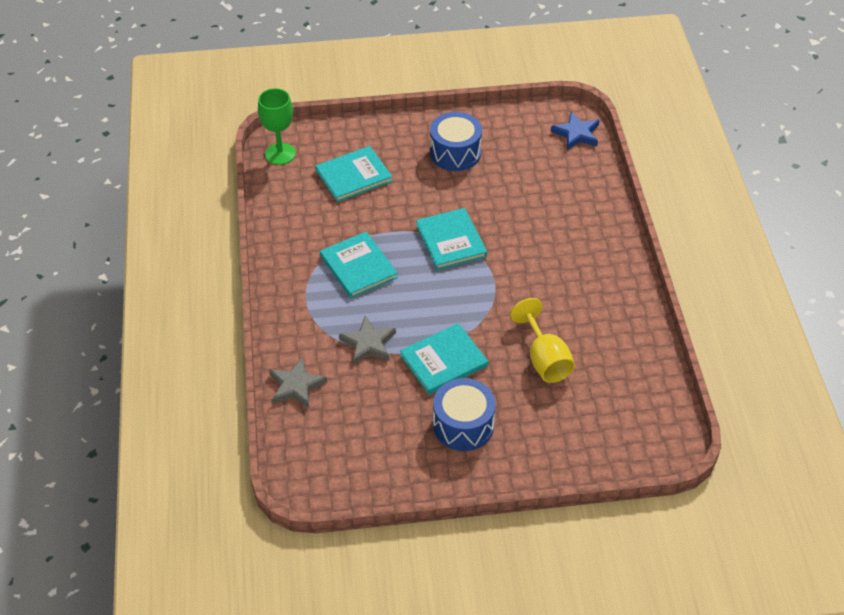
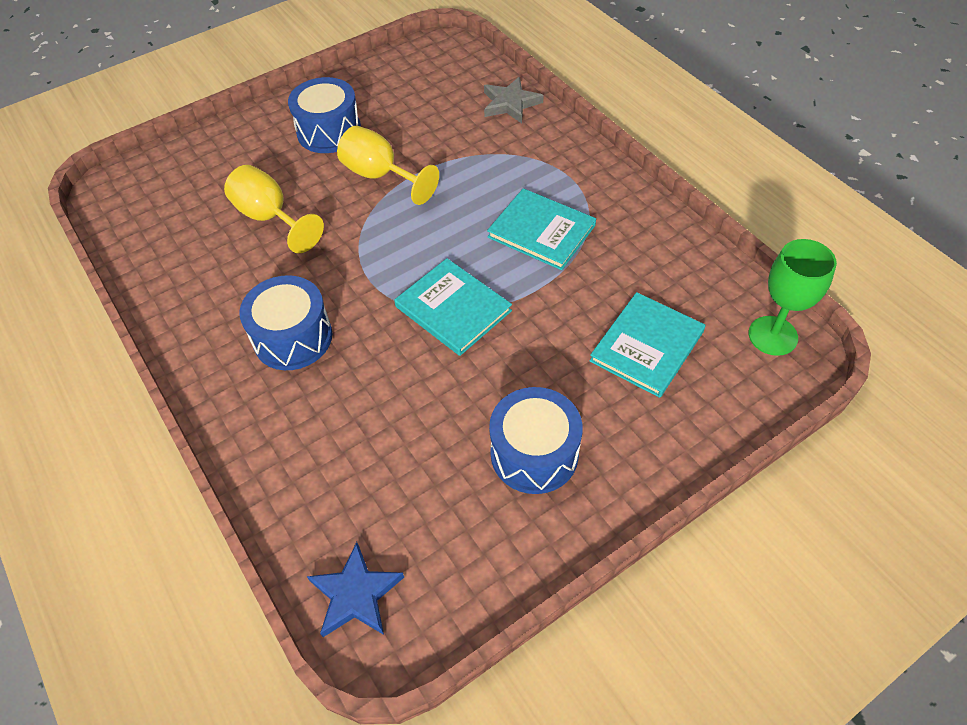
camera: 155 degrees right, 5 degrees up
grey star [339,316,396,364] -> none
turquoise book [400,323,488,394] -> yellow goblet [337,126,439,205]
none -> blue drum [239,275,332,370]

